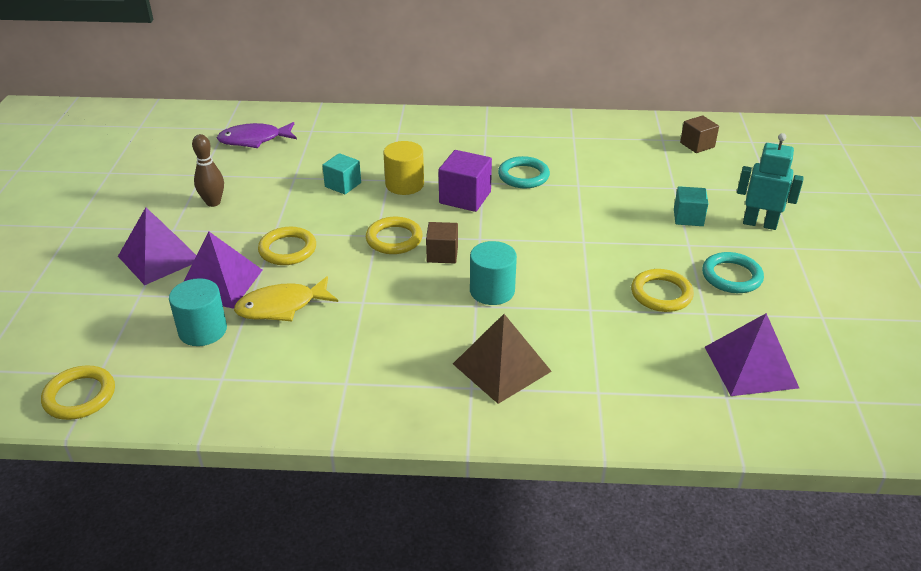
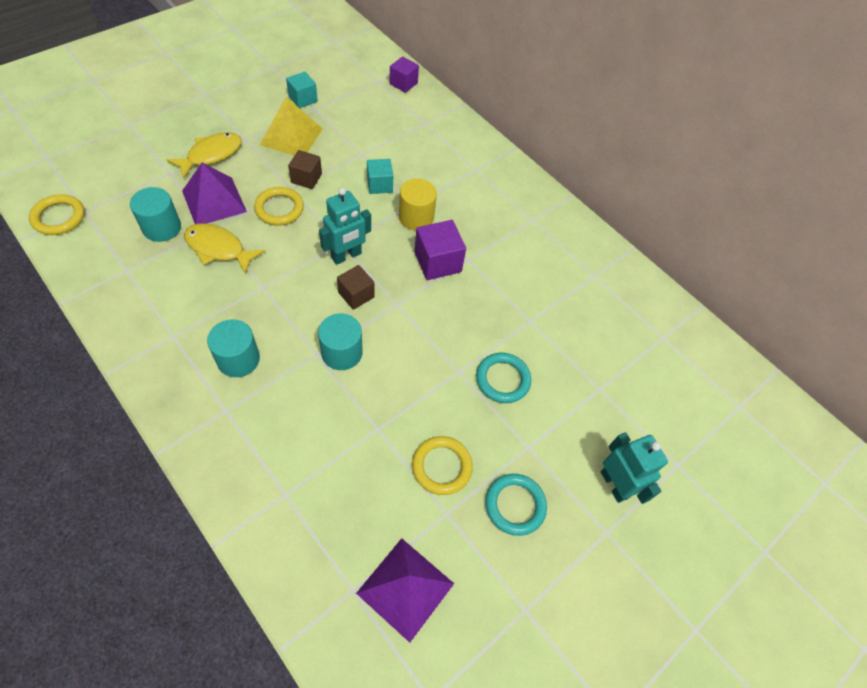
camera: 40 degrees right, 20 degrees up
purple pyramid [118,207,196,285] -> yellow fish [167,132,242,178]
brown bowling pin [192,134,224,207] -> yellow pyramid [260,97,323,156]
purple fish [217,122,297,148] -> none
yellow ring [366,217,423,254] -> turquoise robot [319,188,371,265]
brown pyramid [453,314,552,404] -> none
turquoise ring [498,156,550,188] -> turquoise ring moved to [476,353,531,403]
turquoise cube [674,186,708,226] -> turquoise cube moved to [286,72,318,108]
brown cube [680,115,719,153] -> brown cube moved to [288,150,322,189]
none -> turquoise cylinder [207,319,260,377]
none -> purple cube [390,57,419,93]

